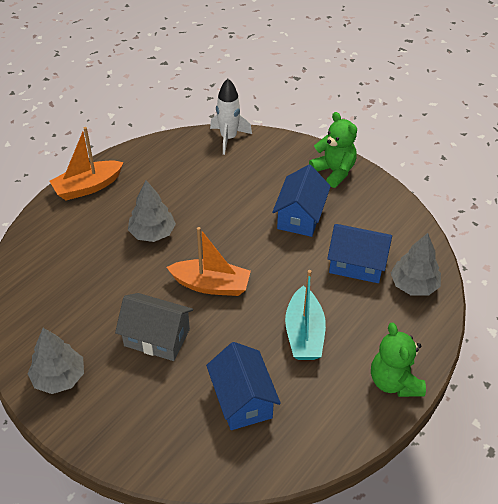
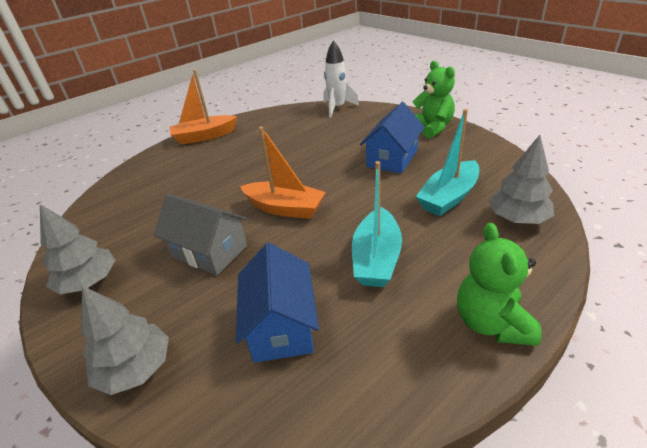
camera: 15 degrees right, 10 degrees down
grey tree [128,180,176,242] -> grey tree moved to [81,286,169,395]
blue house [327,224,392,283] -> turquoise boat [416,109,479,216]

